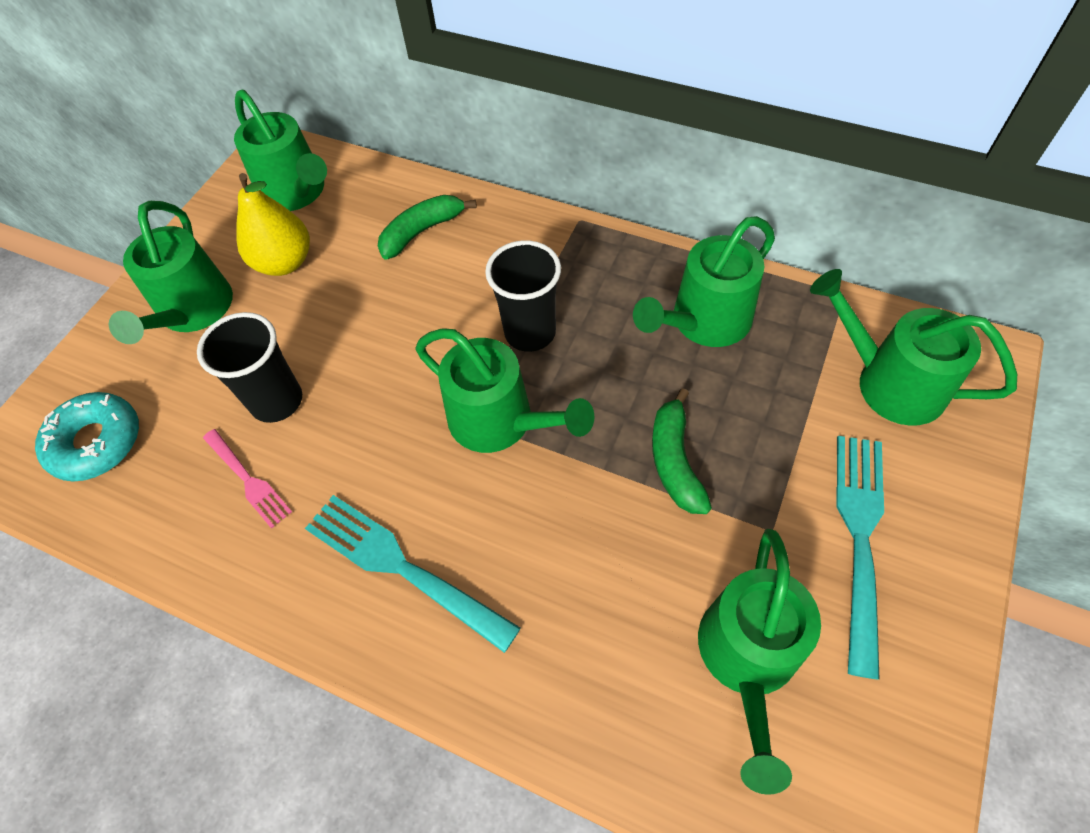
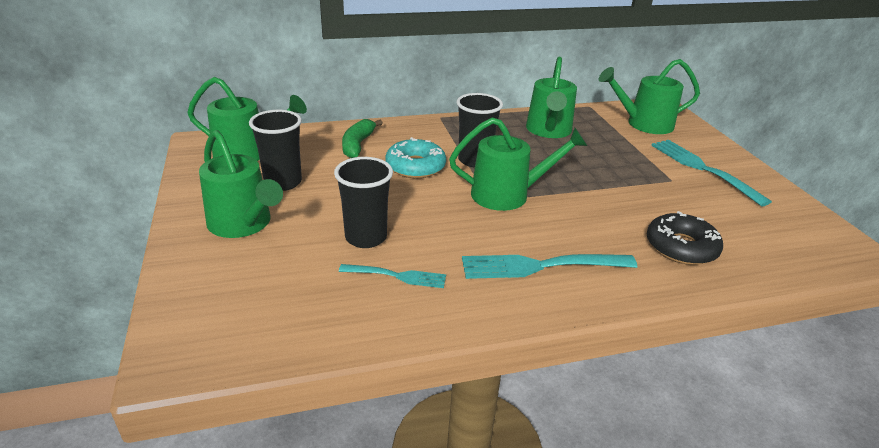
camera: 45 degrees left, 25 degrees down
turquoise donut [35,392,139,482] -> turquoise donut moved to [385,137,446,178]
pink fork [203,429,292,529] -> turquoise fork [339,264,446,288]
yellow pear [236,173,310,276] -> black cup [249,110,302,191]
green banana [652,388,712,514] -> none
green watering can [698,529,821,795] -> none
none -> black donut [647,211,723,265]

